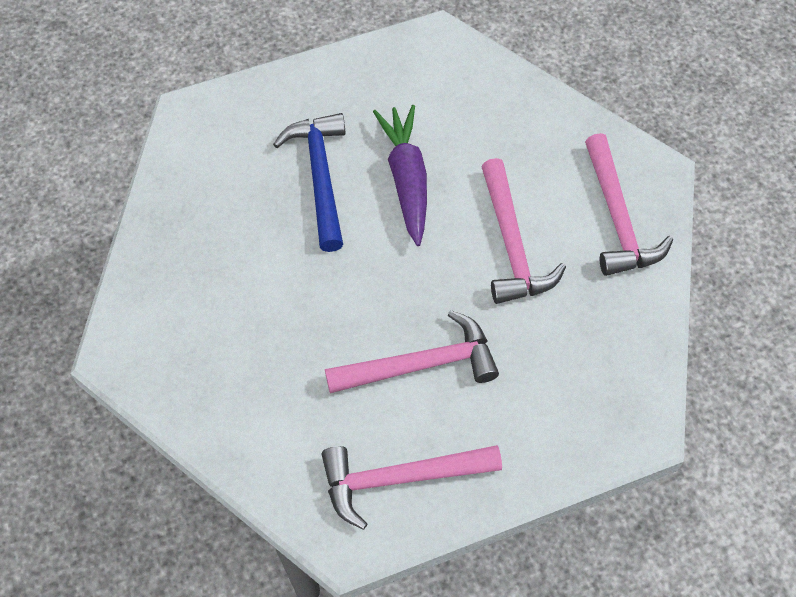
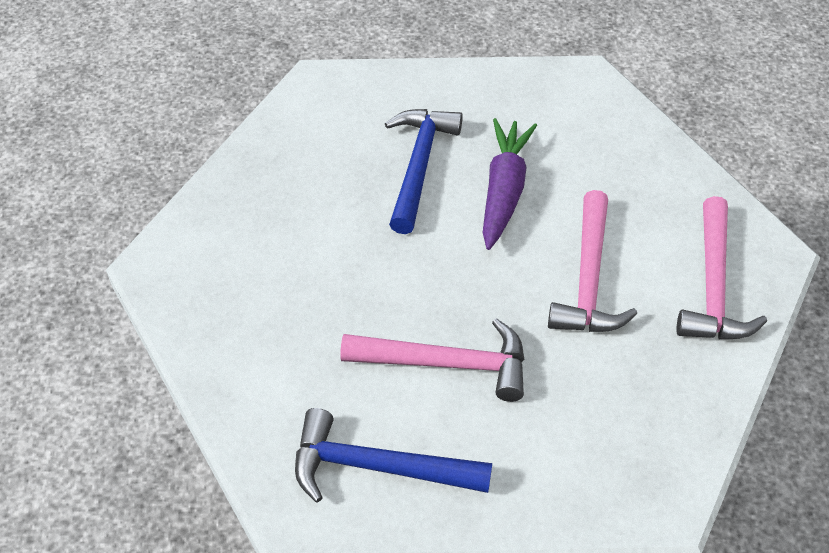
camera: 20 degrees right, 10 degrees down
pink hammer [322,445,502,530] -> blue hammer [295,408,492,503]

